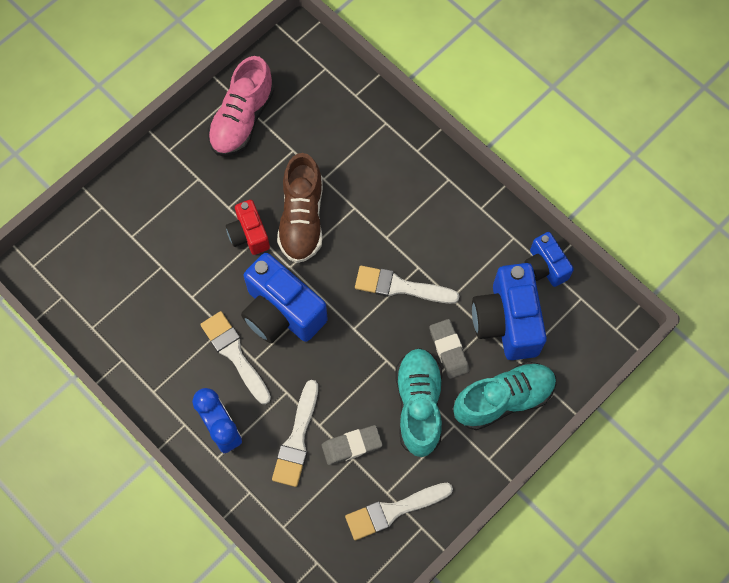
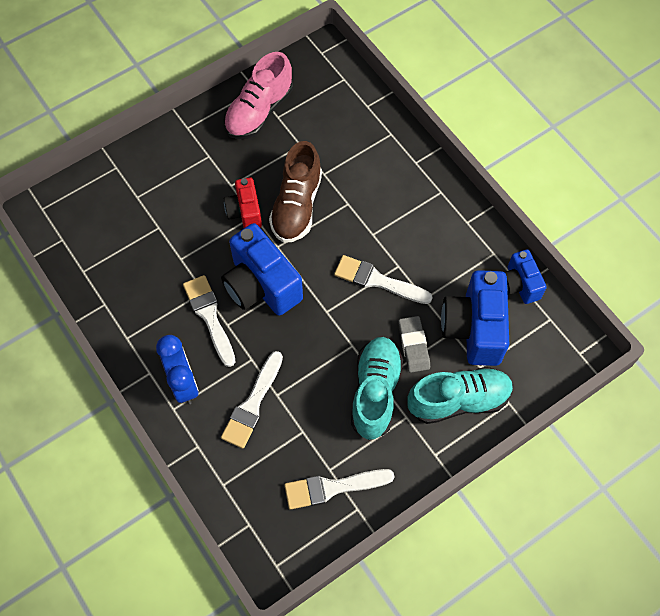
camera: 10 degrees right, 5 degrees down
grey eraser [321,425,383,465] -> none

